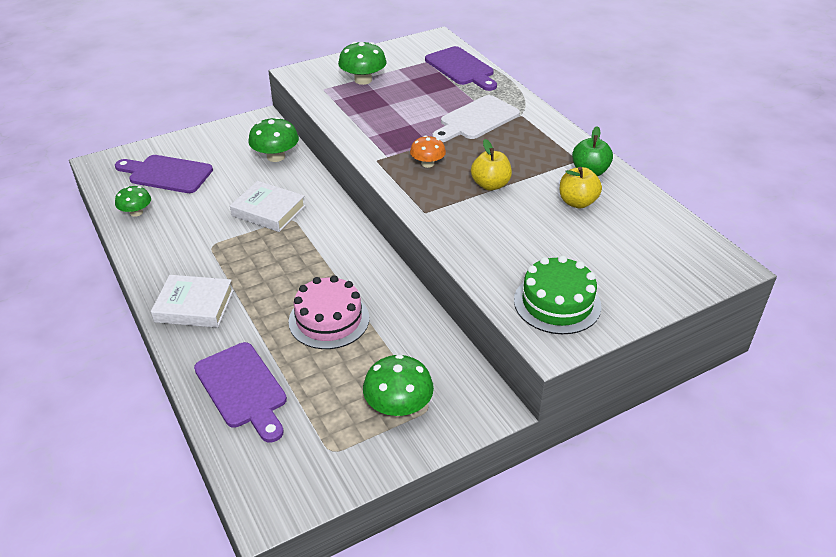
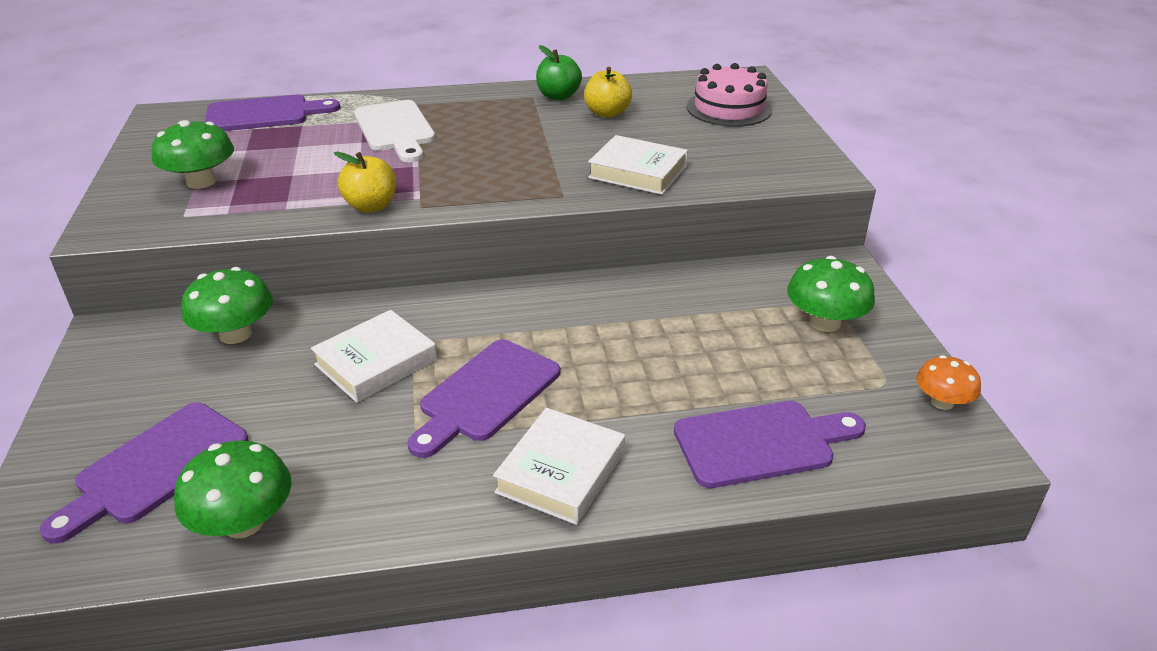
camera: 70 degrees left, 5 degrees down
green mushroom [115,186,151,217] -> green mushroom [174,440,292,539], size x1.55
pink cake [288,275,369,349] -> pink cake moved to [686,63,772,127]
orange mushroom [410,135,446,168] -> orange mushroom moved to [916,355,981,410]
yellow apple [471,139,512,191] -> yellow apple moved to [334,151,396,213]
green cake [514,255,602,334] -> none
none -> purple cutting board [407,340,560,458]
none -> white book [588,135,688,195]

